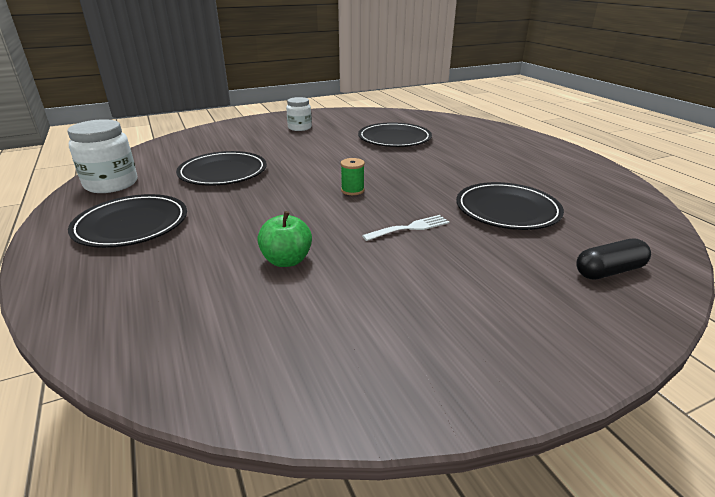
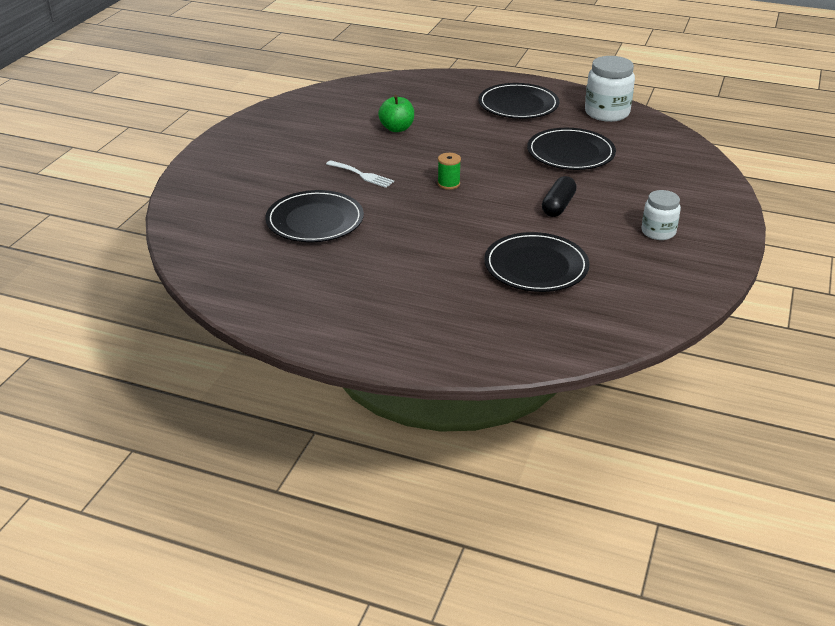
camera: 135 degrees right, 5 degrees up
white fork [362,215,449,241] -> white fork turned 75 degrees counterclockwise [326,160,394,188]
black capsule [576,239,651,280] -> black capsule moved to [542,176,577,217]

